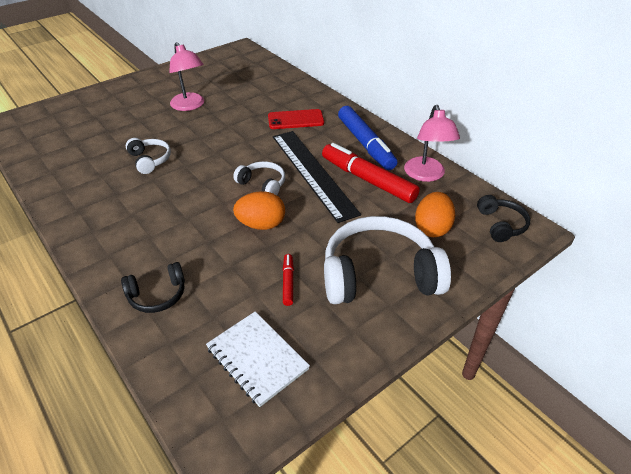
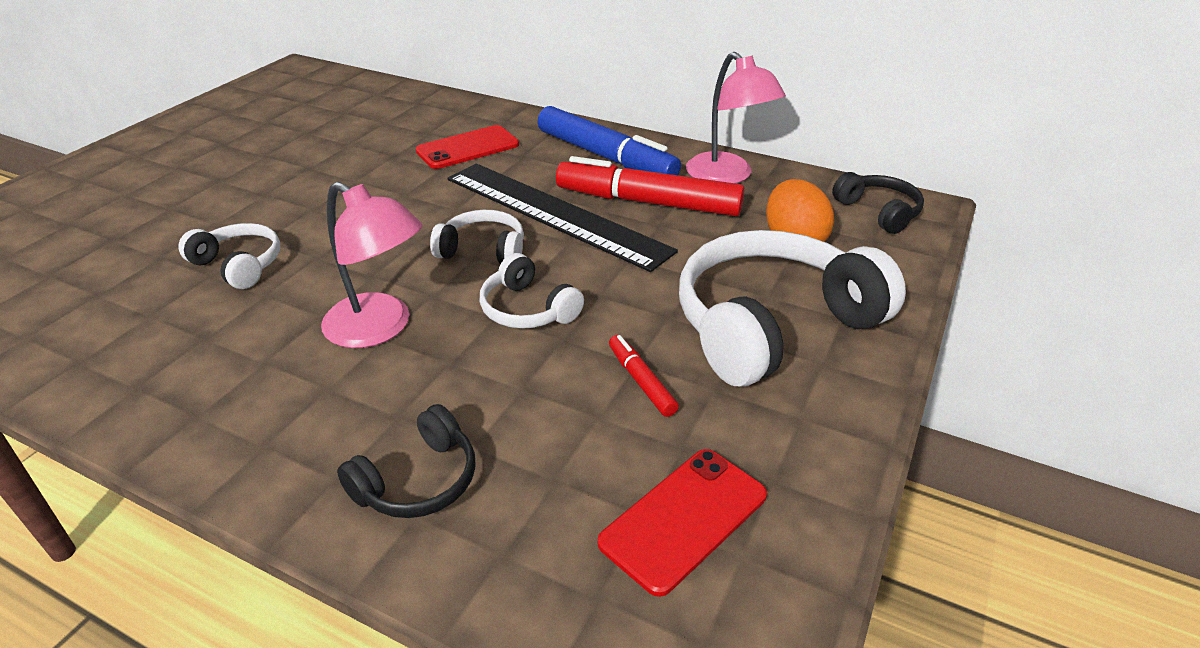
camera: 25 degrees left, 5 degrees down
pink lamp [169,42,204,111] -> pink lamp moved to [321,182,422,348]
white notebook [206,312,310,407] -> red phone [597,449,767,597]
orange egg [233,191,285,230] -> white headphones [480,253,584,329]

